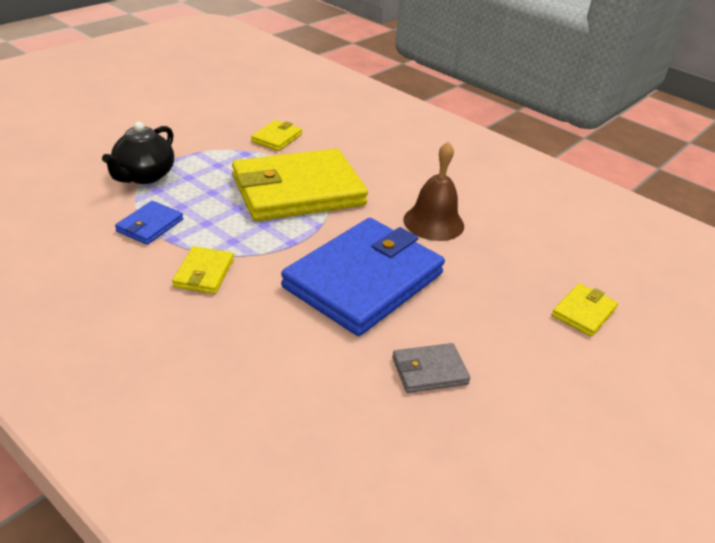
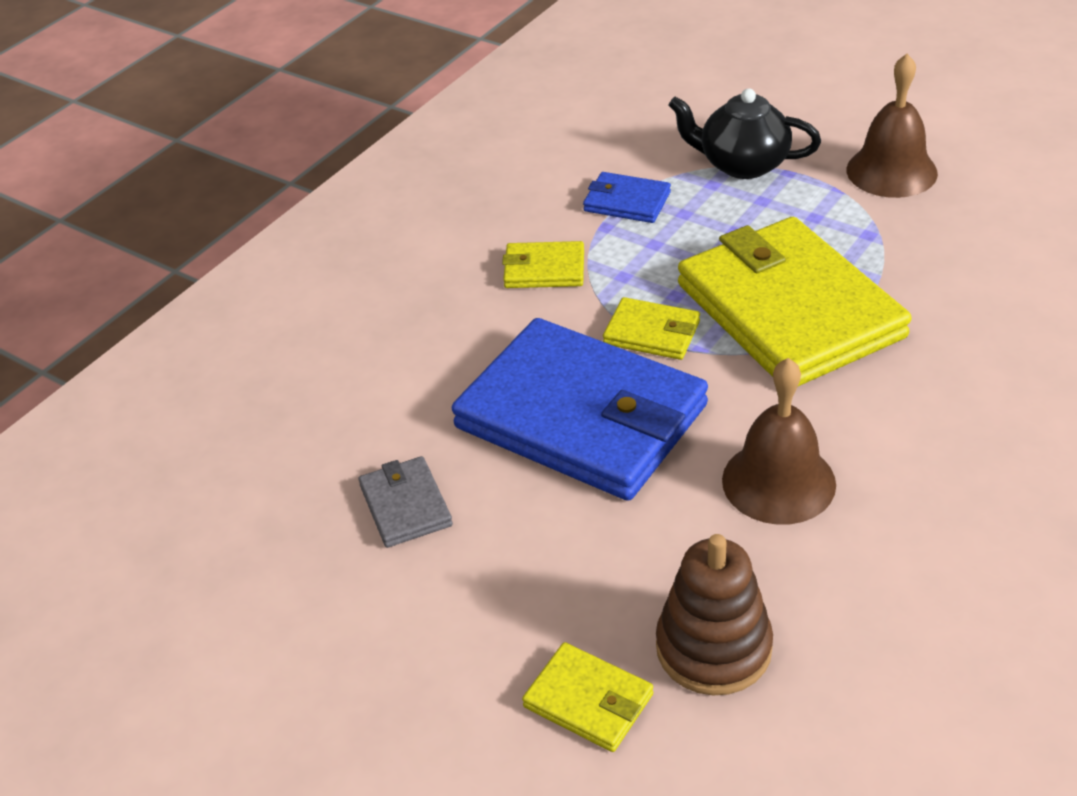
camera: 90 degrees right, 5 degrees up
yellow wallet [251,120,302,151] -> yellow wallet moved to [603,297,700,360]
none -> brown stacking toy [656,534,773,695]
none -> brown bell [847,54,938,198]

